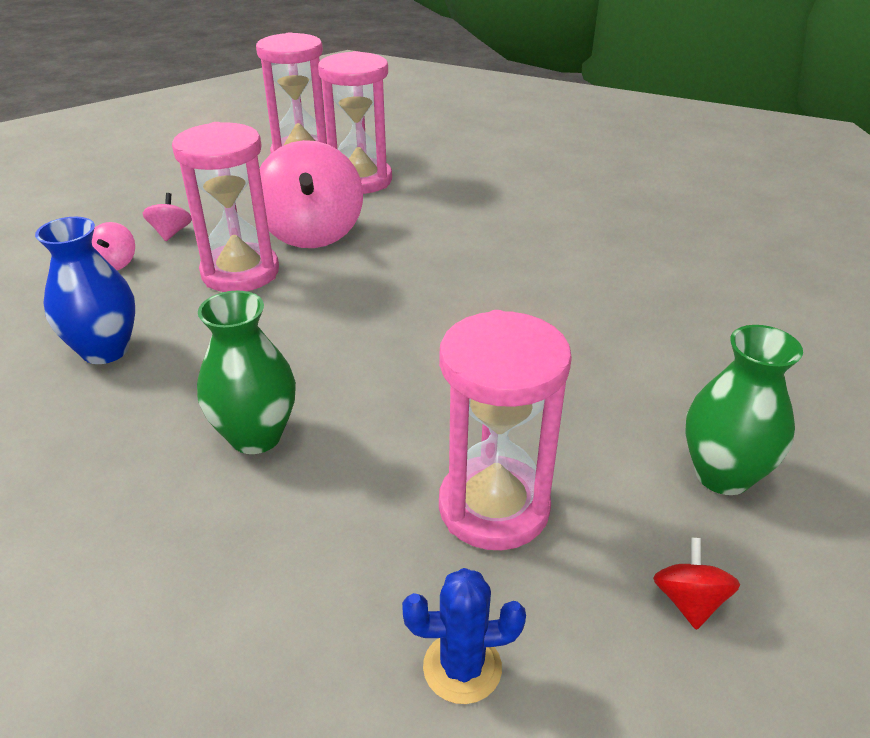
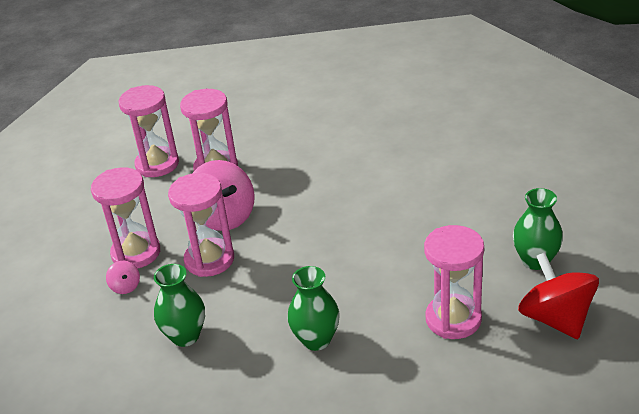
camera: 25 degrees left, 0 degrees up
blue vase [35,217,135,364] -> green vase [154,264,205,347]
pink spinning top [143,193,192,241] -> pink hourglass [91,167,160,269]
blue cactus [402,568,526,704] -> none
red spinning top [653,538,740,630] -> red spinning top [518,252,599,339], size x2.28

